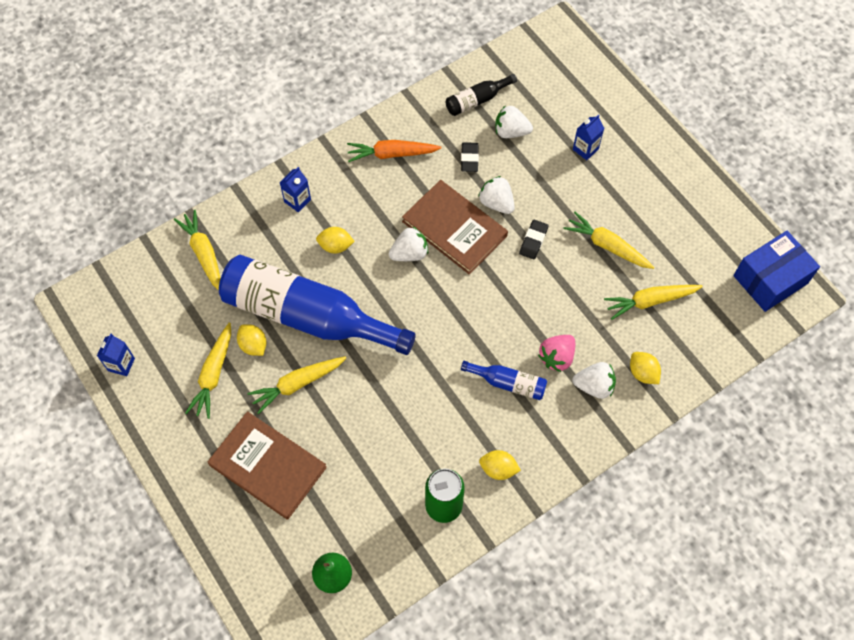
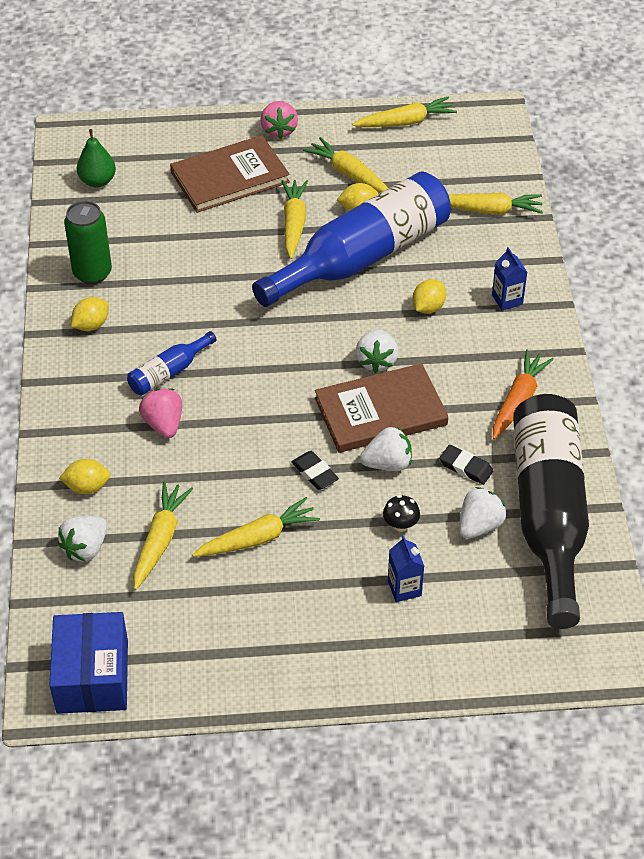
camera: 120 degrees right, 15 degrees down
blue carton [97,334,135,376] -> yellow carrot [352,97,457,127]
black bottle [445,74,517,116] -> black bottle [513,394,589,629], size x2.35
white strawberry [572,362,616,399] -> white strawberry moved to [58,516,107,562]
none -> pink strawberry [260,101,298,139]
none -> black mushroom [383,495,420,532]

